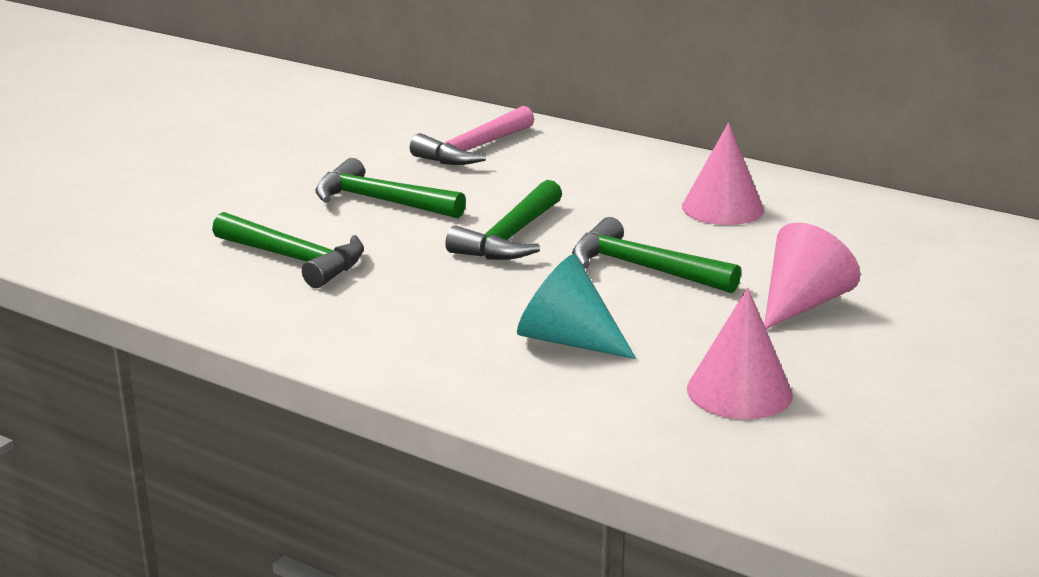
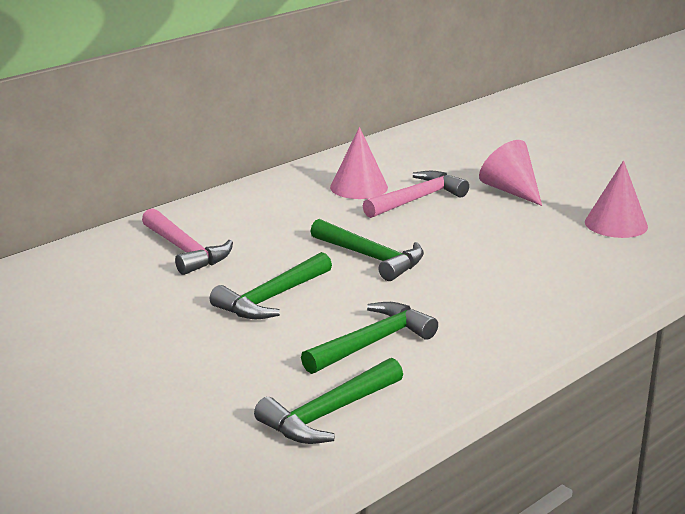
camera: 75 degrees left, 0 degrees up
turquoise cone [517,254,636,359] -> none
green hammer [572,217,741,293] -> green hammer moved to [254,358,403,444]
none -> pink hammer [363,171,469,218]

